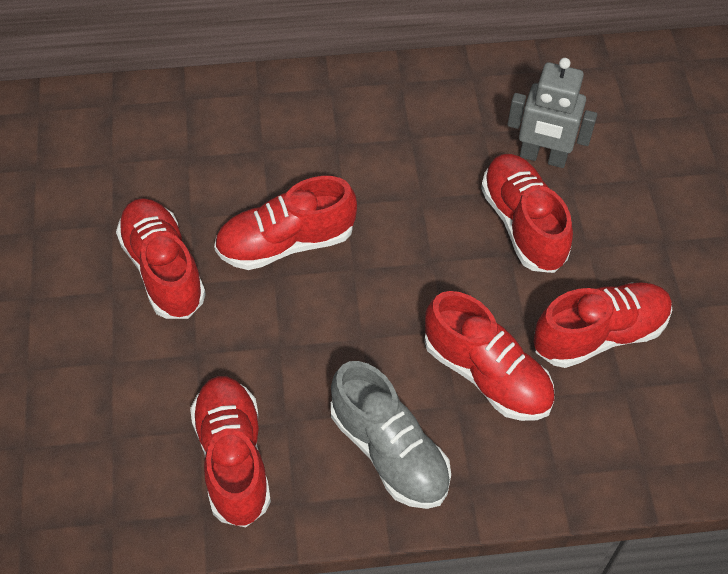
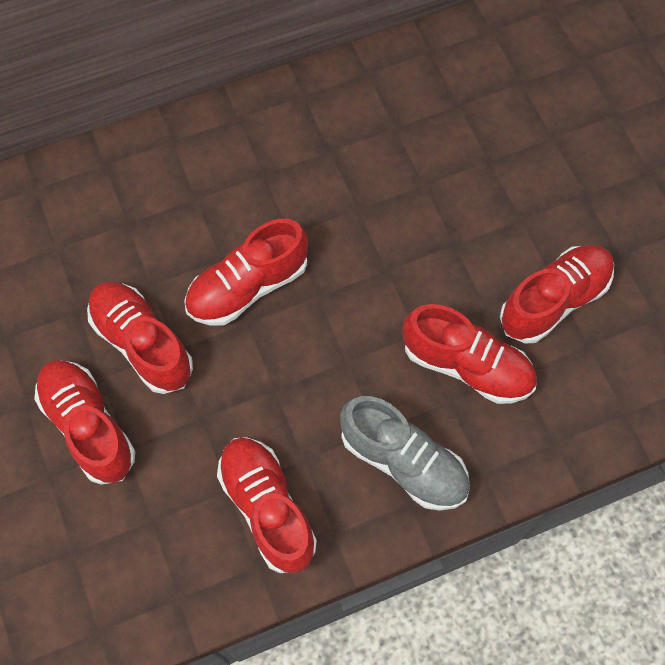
camera: 15 degrees left, 10 degrees up
red shoe [481,154,573,273] -> red shoe moved to [34,360,135,485]
grey robot [507,58,597,168] -> none

